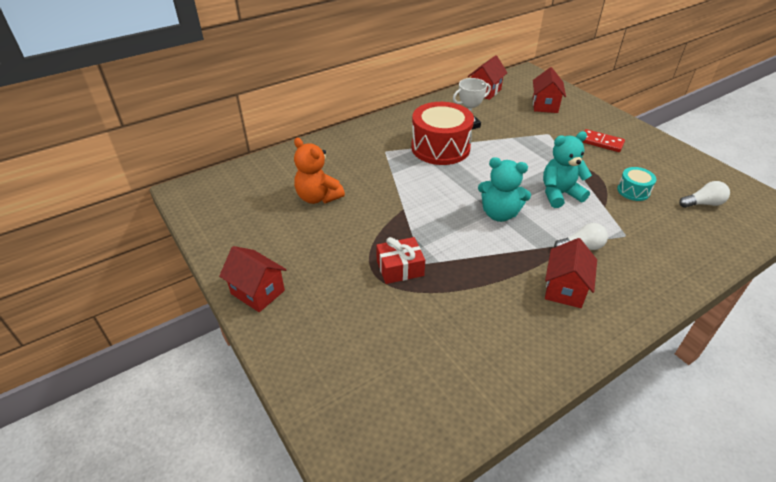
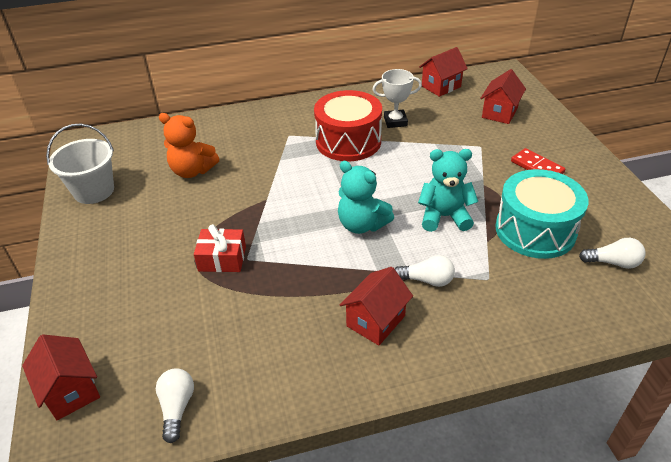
camera: 20 degrees right, 0 degrees up
red house [219,246,287,312] -> red house moved to [22,334,100,420]
orange teddy bear [294,138,345,204] -> orange teddy bear turned 45 degrees counterclockwise [159,113,219,178]
turquoise drum [617,167,656,201] -> turquoise drum [495,169,589,259], size x2.09
none -> white bucket [46,124,114,204]
none -> white light bulb [156,368,194,443]

